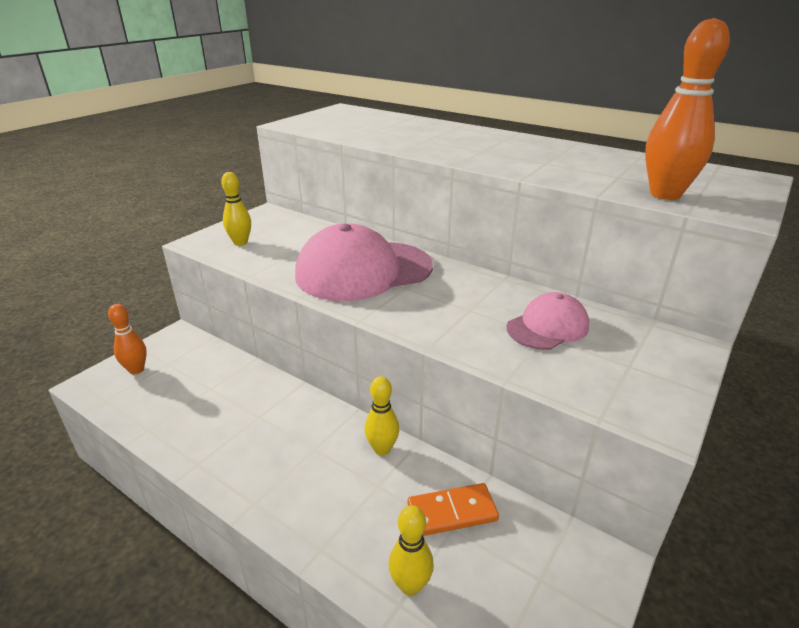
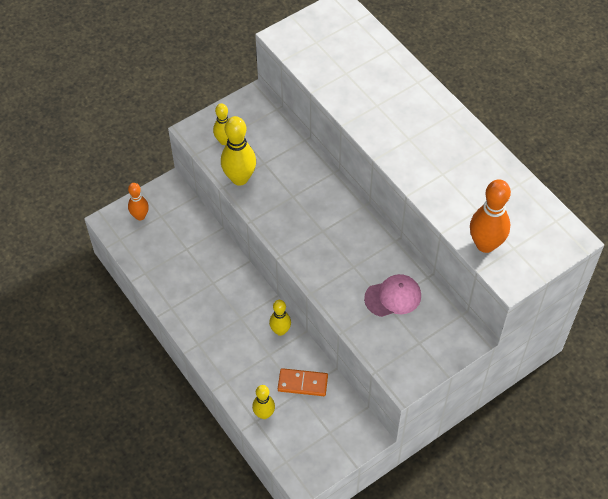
camera: 20 degrees right, 25 degrees up
pink cap [295,223,433,301] -> none
none -> yellow bowling pin [221,116,256,186]

